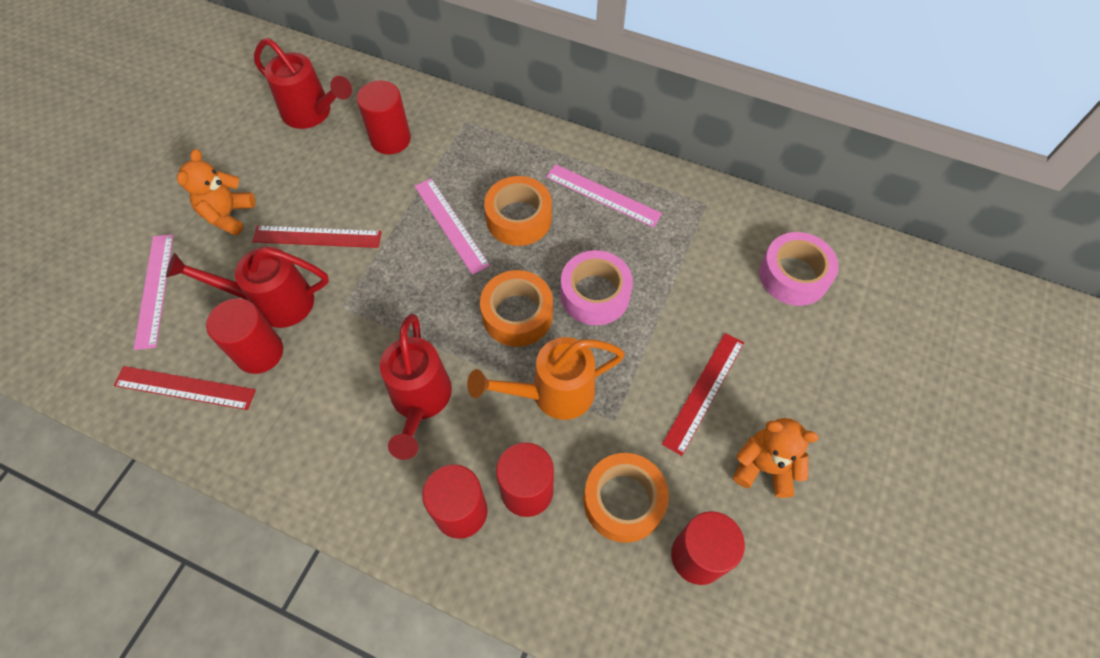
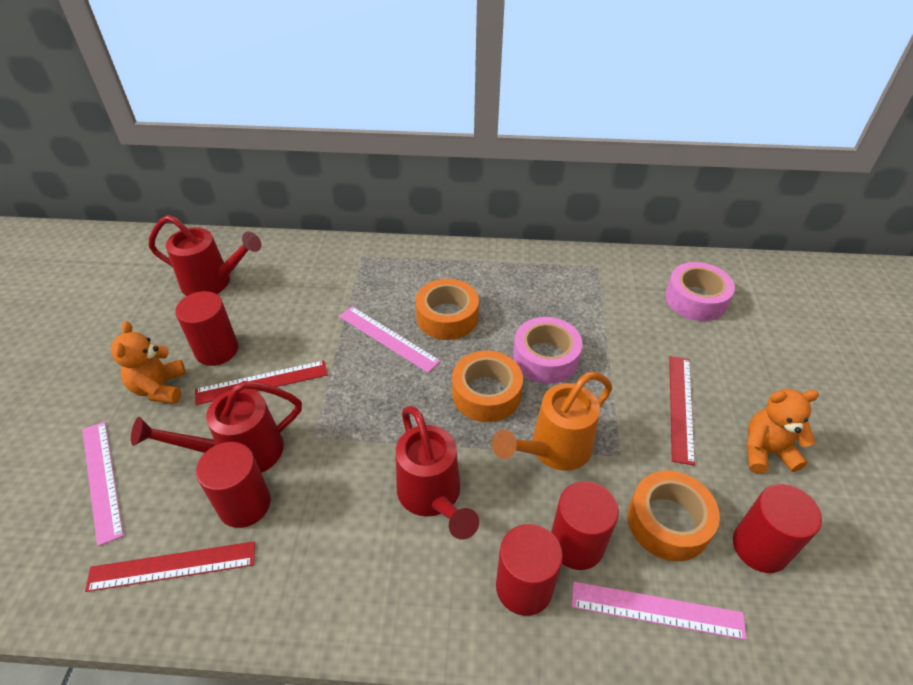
camera: 20 degrees left, 15 degrees down
red cylinder [357,80,411,155] -> red cylinder moved to [175,291,238,366]
pink ruler [546,164,662,228] -> pink ruler moved to [572,582,747,640]

